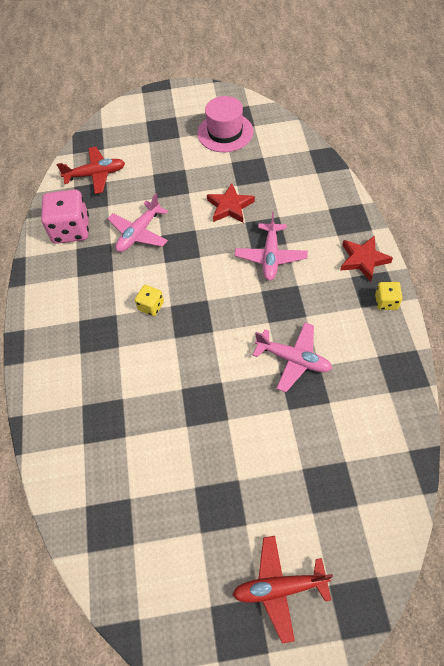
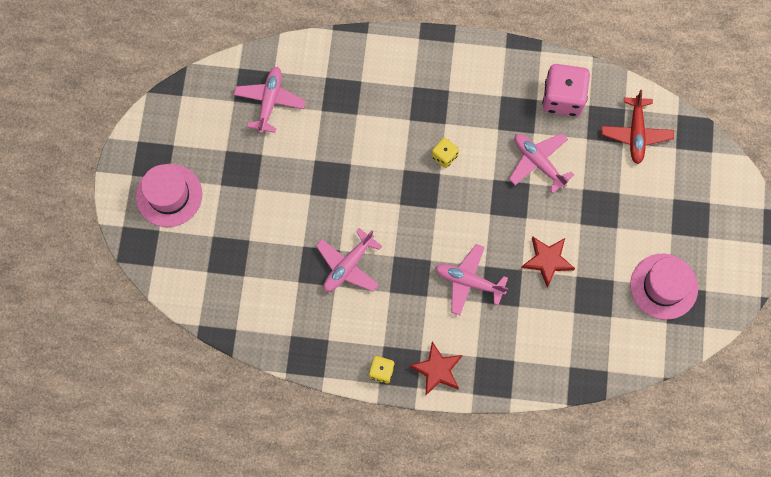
camera: 100 degrees right, 15 degrees up
red plane [233,536,333,644] -> pink hat [136,164,202,227]
none -> pink plane [234,67,306,133]

